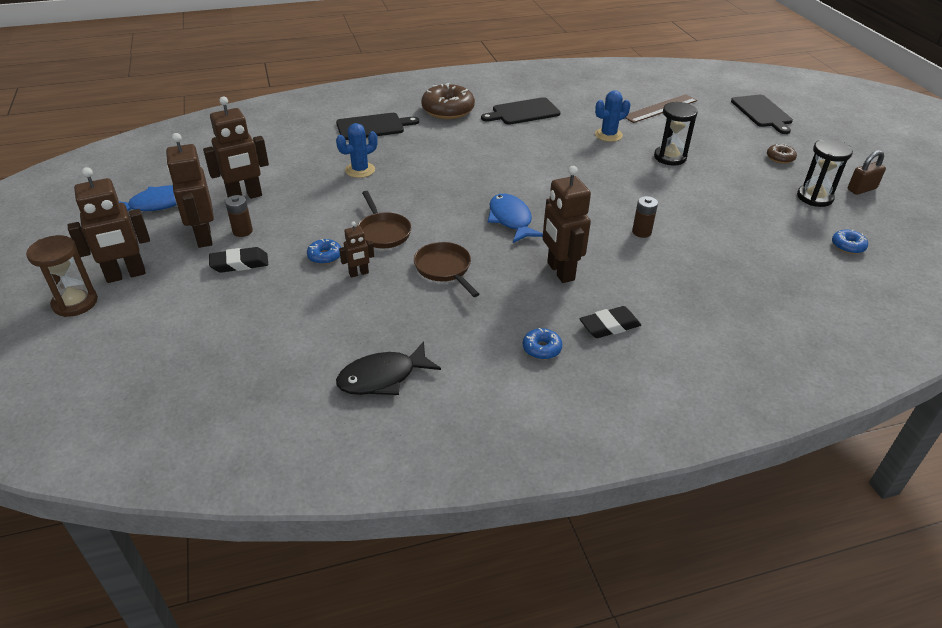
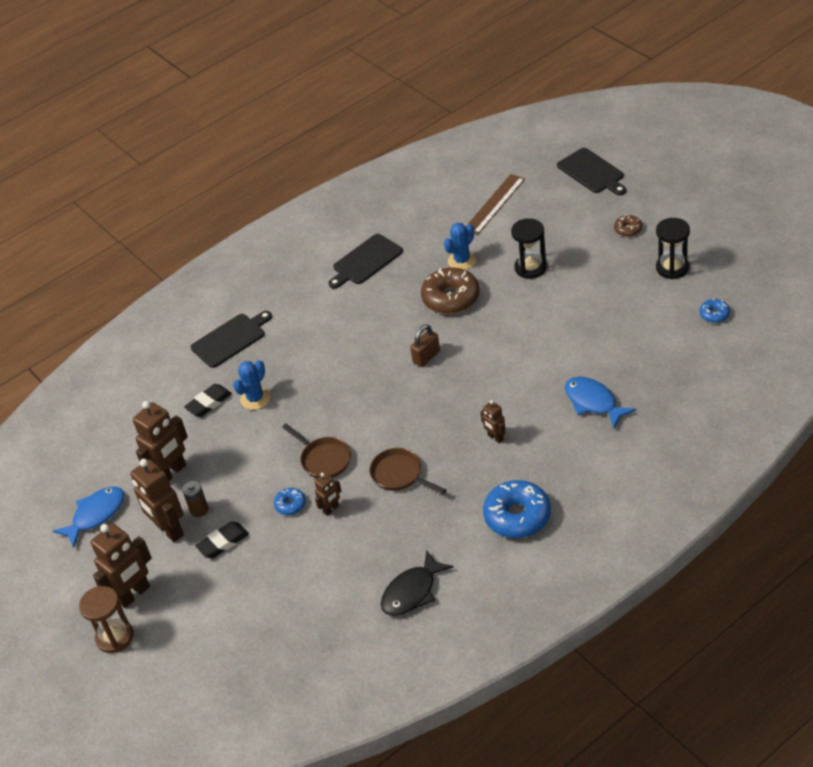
camera: 15 degrees left, 5 degrees up
brown donut [421,83,475,119] -> brown donut moved to [421,267,480,314]
blue fish [488,194,543,243] -> blue fish moved to [565,377,636,428]
blue donut [523,328,562,360] -> blue donut [483,480,551,538], size x2.04
brown robot [543,166,591,283] -> brown robot [481,400,506,443], size x0.52
black eraser [579,306,641,338] -> black eraser moved to [184,384,232,417]
brown battery [632,196,658,238] -> none
brown padlock [848,150,886,195] -> brown padlock moved to [410,324,440,367]

